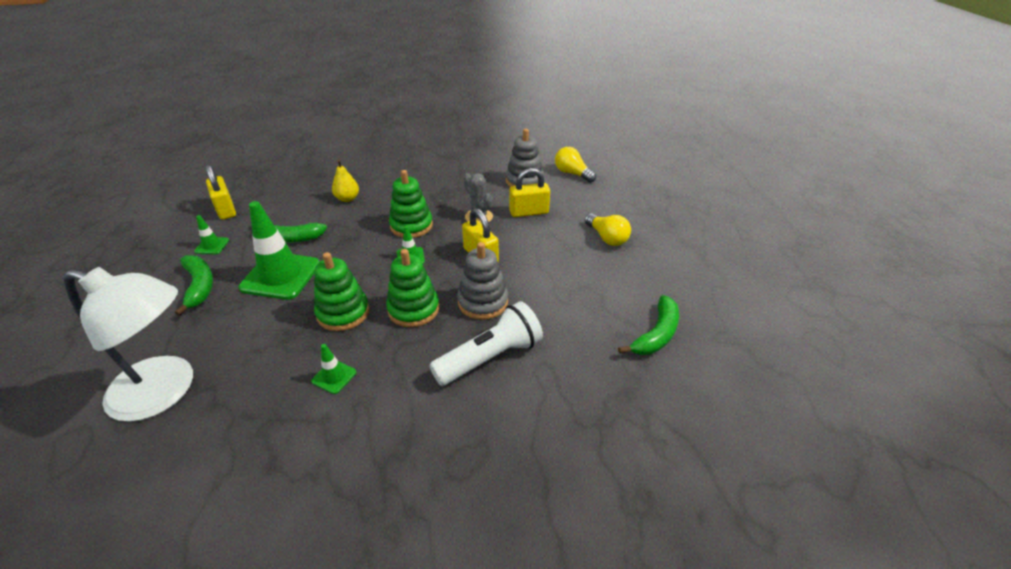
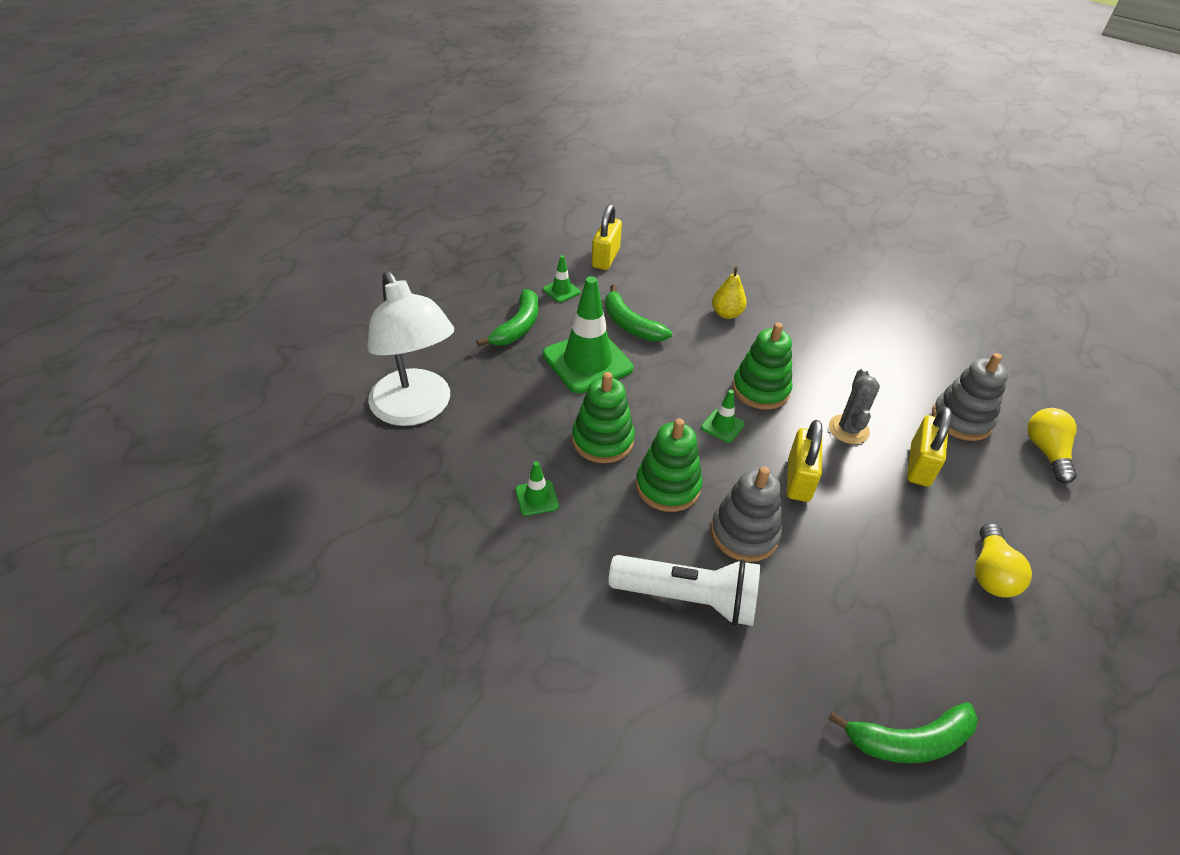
camera: 45 degrees right, 5 degrees up
yellow padlock [509,168,550,217] -> yellow padlock turned 75 degrees clockwise [907,407,952,487]

